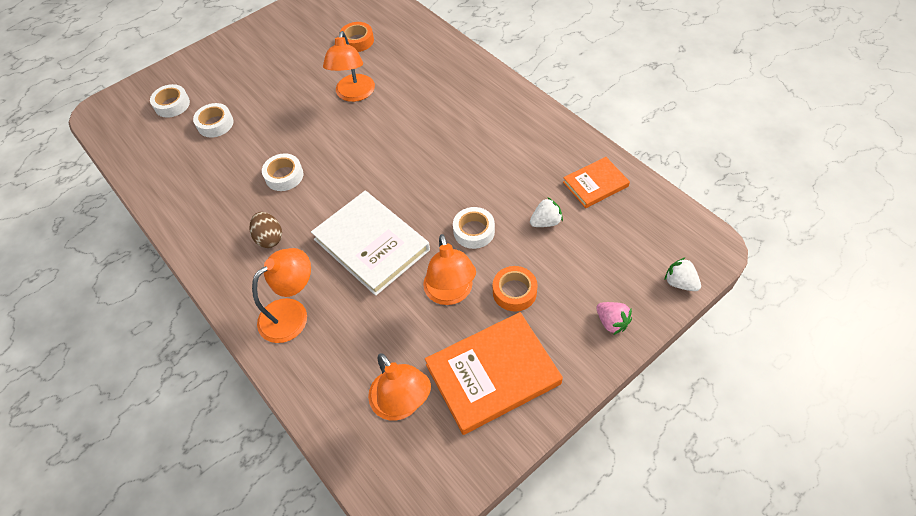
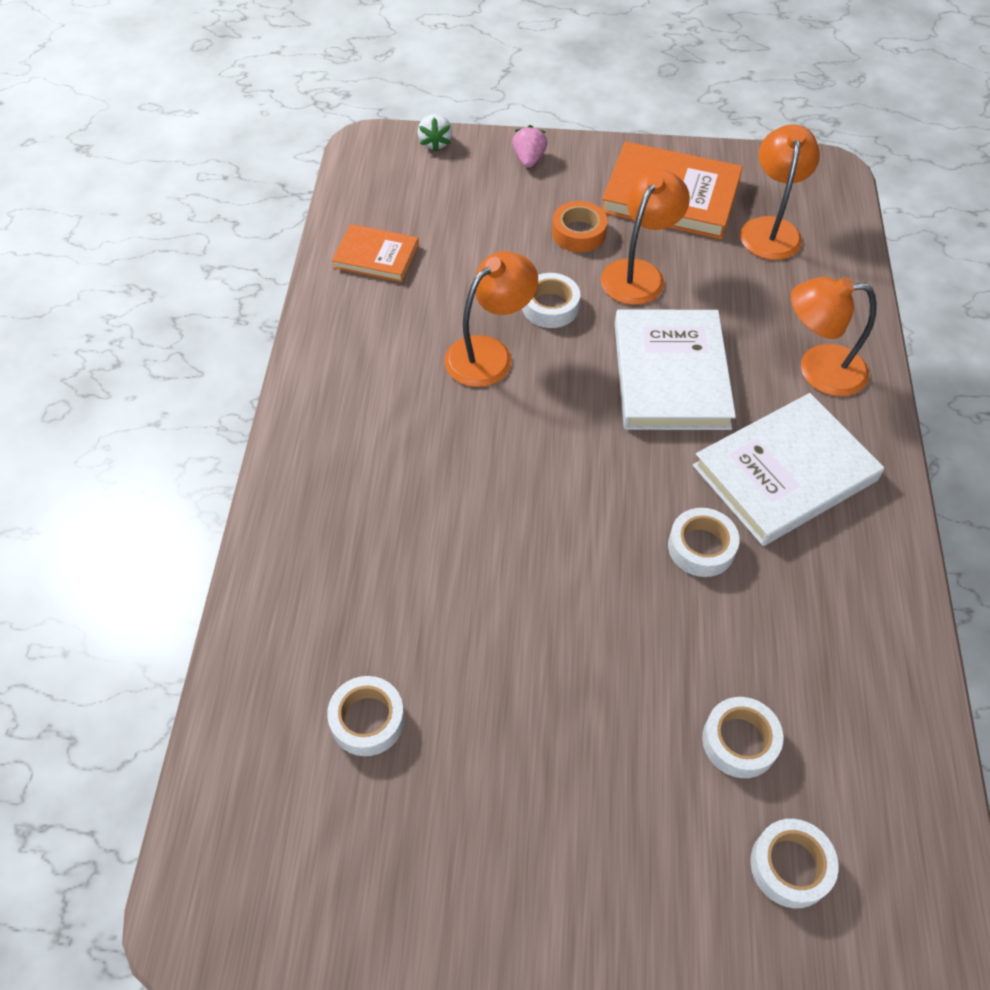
camera: 140 degrees left, 0 degrees up
brown egg [250,212,282,248] -> white book [693,393,884,546]
orange lamp [323,31,375,102] -> orange lamp moved to [444,251,538,387]
orange tape [339,22,374,52] -> white tape [327,676,405,756]
white strawberry [530,197,563,227] -> none

